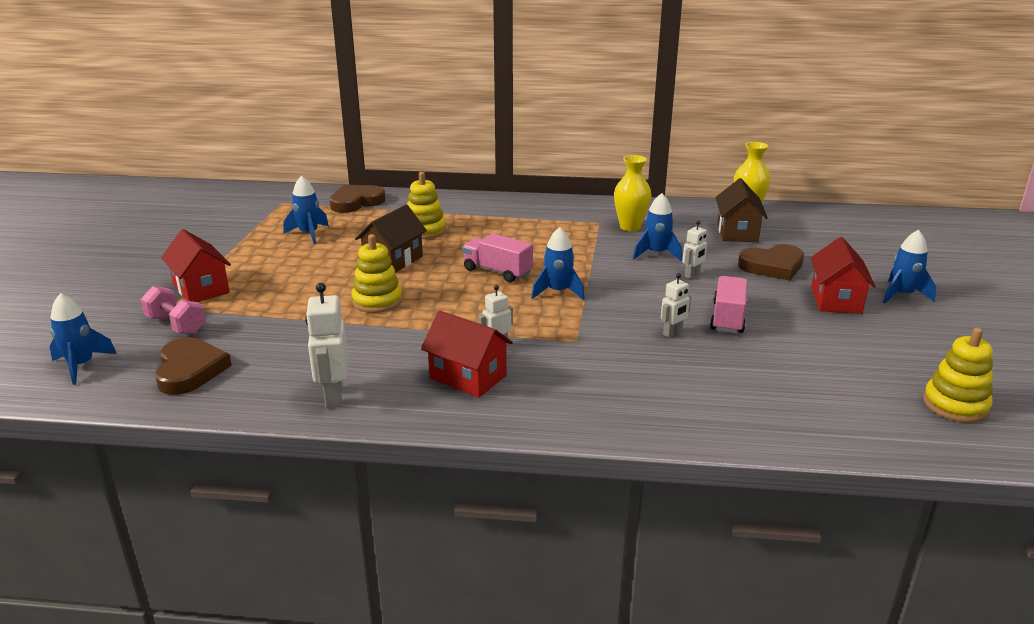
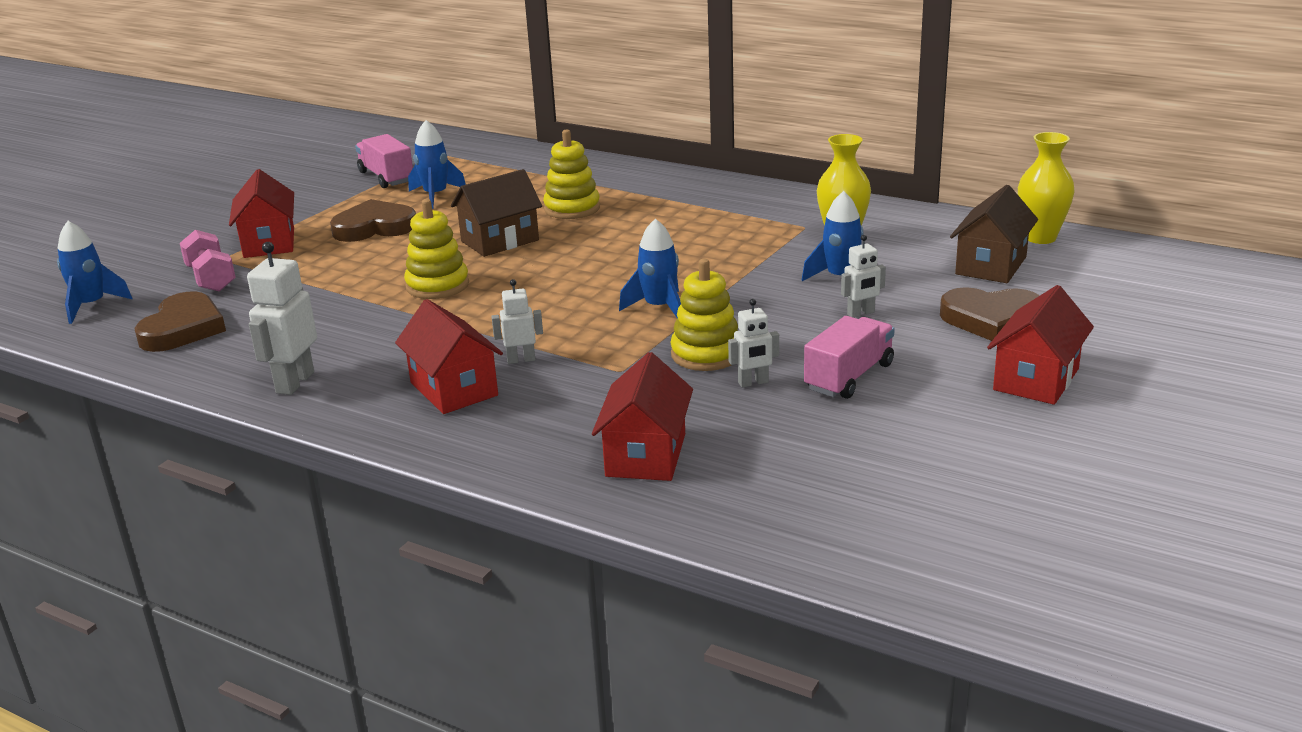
camera: 25 degrees right, 0 degrees up
brown heart [329,185,386,213] -> brown heart moved to [330,199,416,242]
pink truck [462,233,533,282] -> pink truck moved to [355,134,413,188]
blue rocket [883,230,936,304] -> none
yellow stacking toy [923,328,993,423] -> yellow stacking toy moved to [670,259,738,371]
none -> red house [592,352,693,481]

